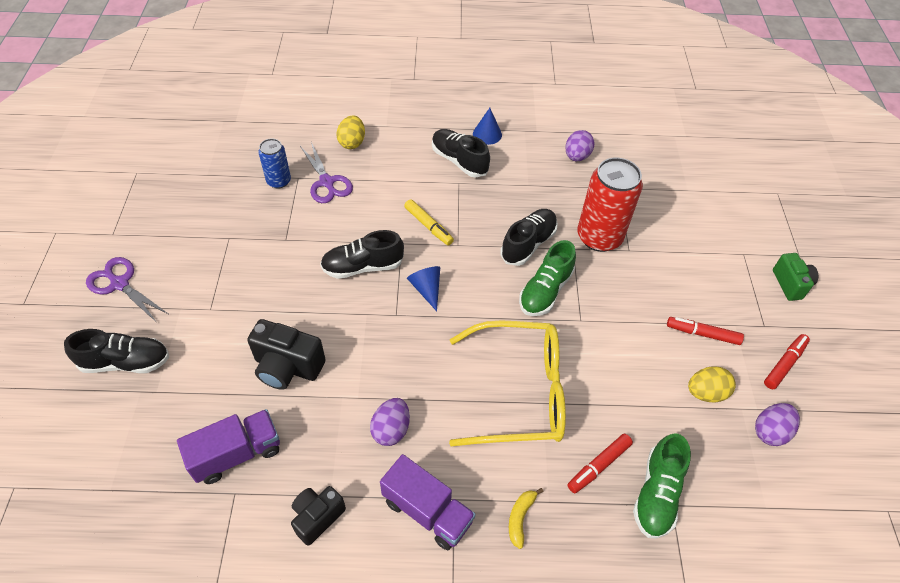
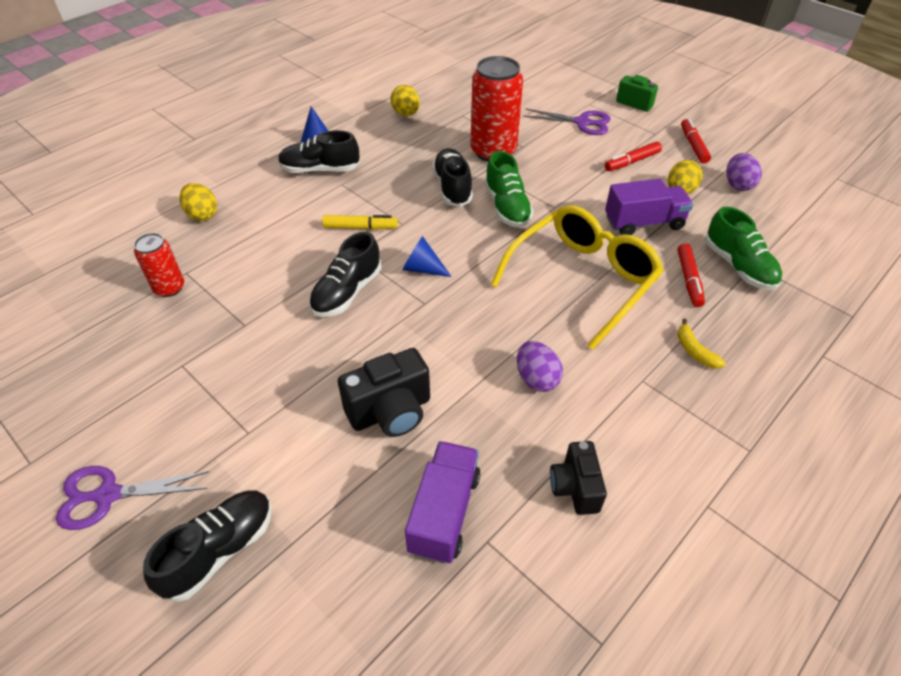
camera: 45 degrees left, 5 degrees down
blue can [258,139,291,189] -> red can [134,233,184,297]
purple scissors [300,142,353,203] -> purple scissors moved to [523,109,611,135]
purple truck [380,454,476,550] -> purple truck moved to [605,179,693,235]
purple egg [565,130,594,161] -> yellow egg [390,85,420,116]

